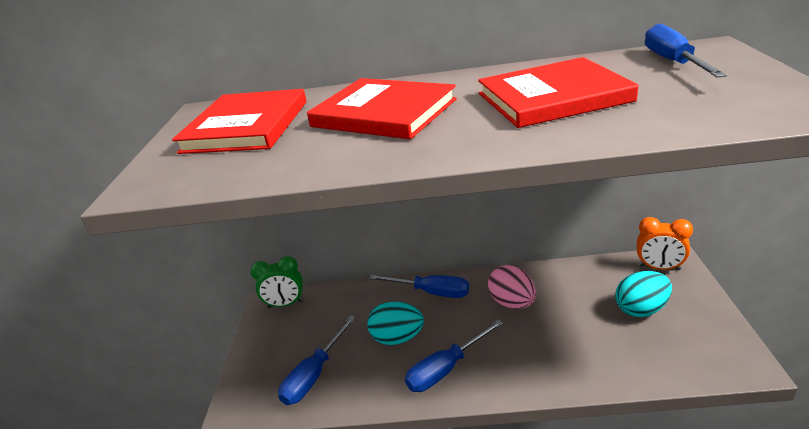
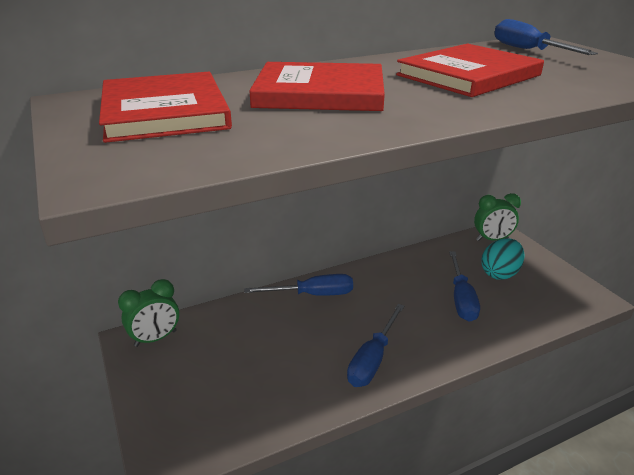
camera: 30 degrees left, 0 degrees up
blue screwdriver [278,315,356,405] -> blue screwdriver moved to [449,251,480,322]
turquoise egg [367,302,424,345] -> none
pink egg [488,265,536,309] -> none
orange clock [637,217,693,270] -> green clock [474,193,521,241]

